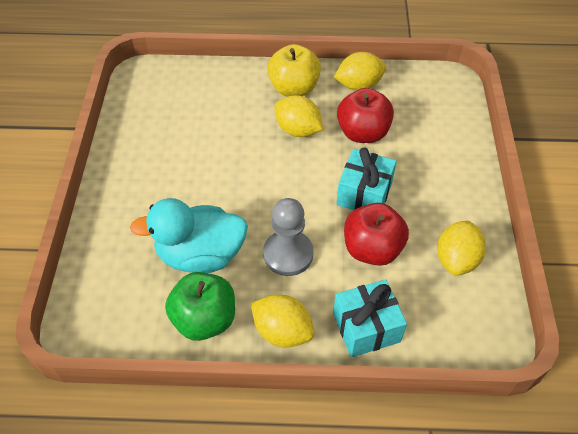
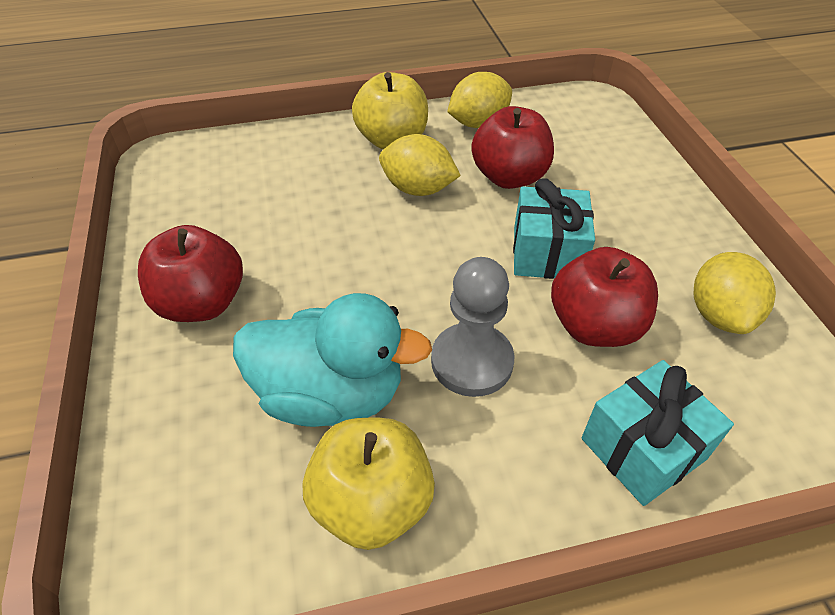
camera: 15 degrees left, 5 degrees down
turquoise duck [130,198,248,273] -> turquoise duck turned 150 degrees counterclockwise [233,293,432,427]
green apple [165,272,235,341] -> yellow apple [303,418,435,550]
yellow lemon [250,295,314,347] -> none
none -> red apple [138,225,243,322]

